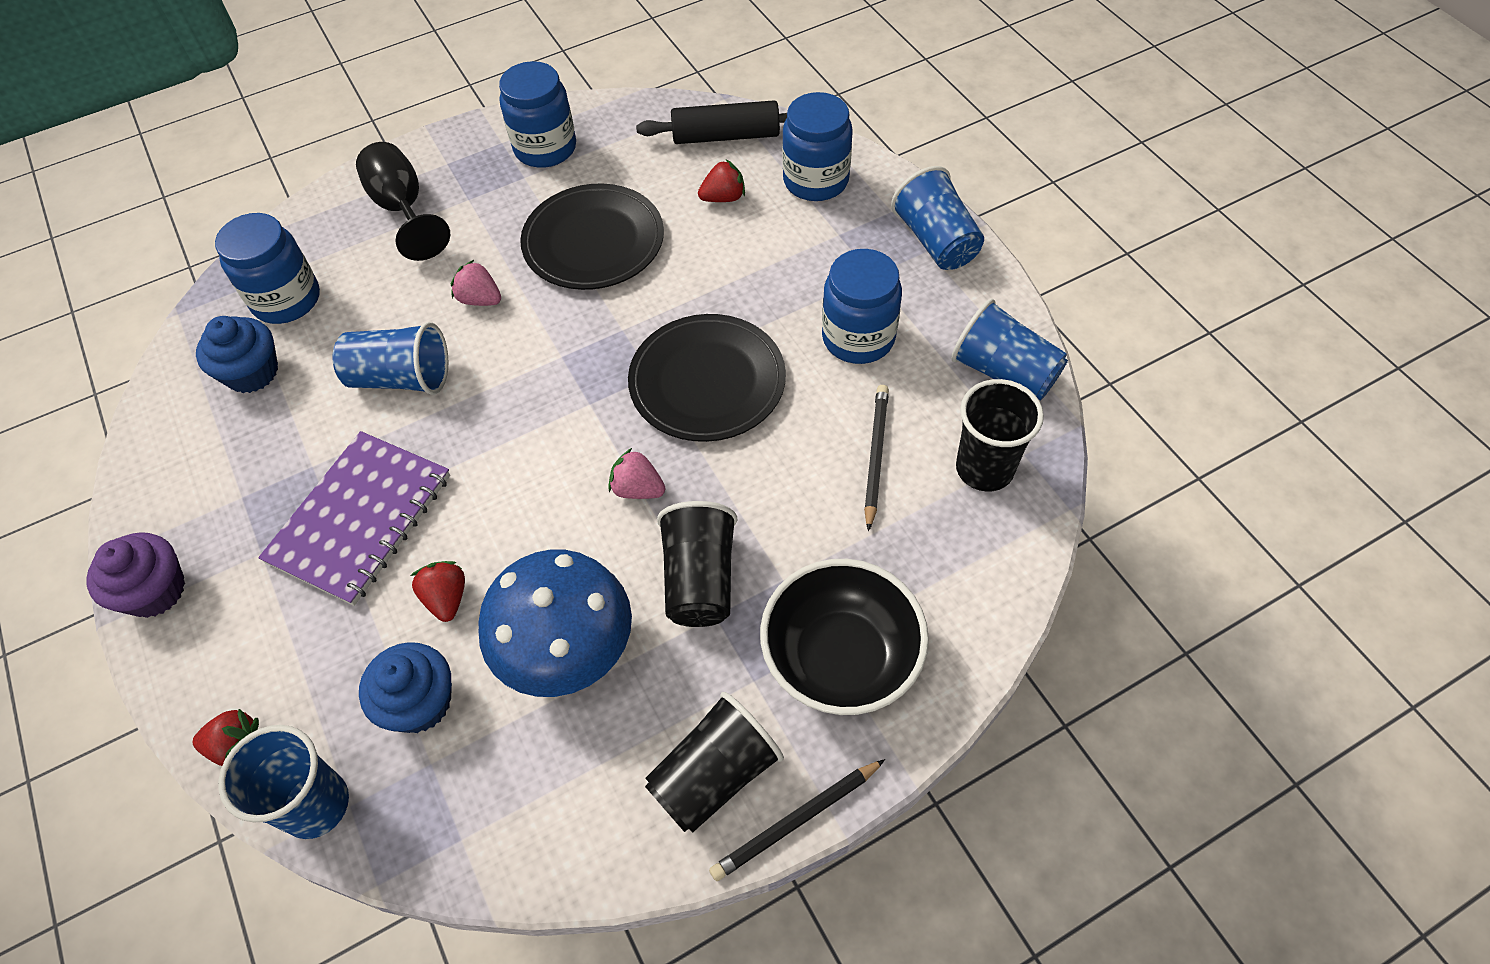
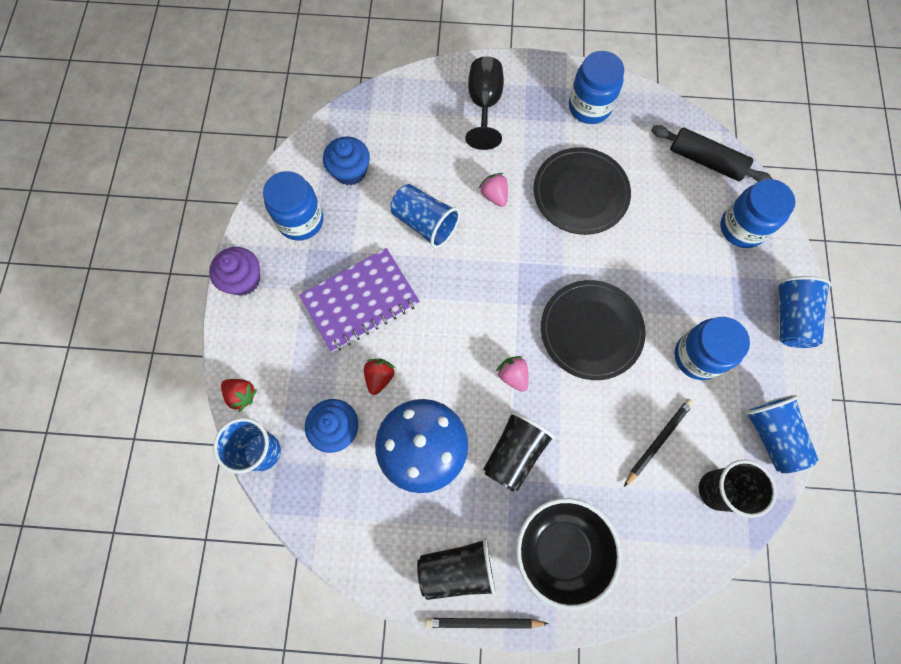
camera: 30 degrees right, 15 degrees up
blue jar [215,213,320,324] -> blue jar moved to [263,171,323,241]
red strawberry [698,159,745,202] -> none

